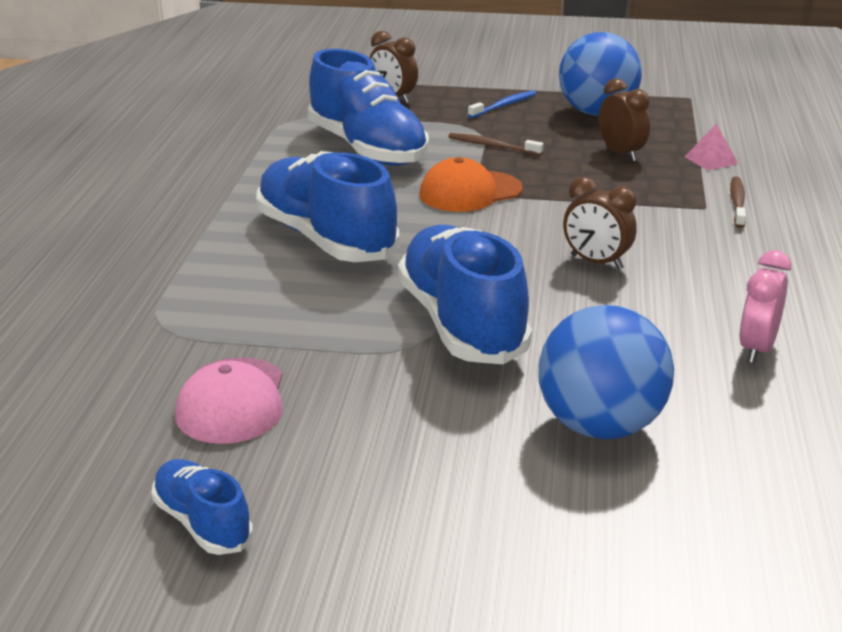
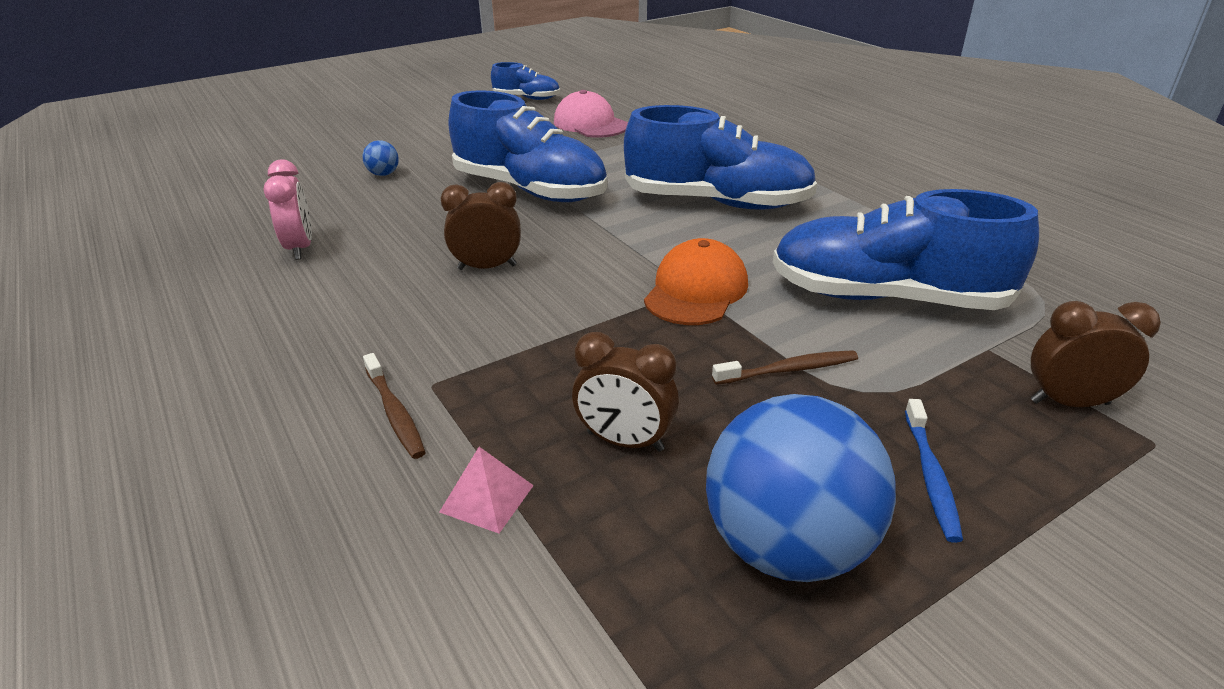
camera: 140 degrees right, 5 degrees up
blue ball [538,305,674,439] -> blue ball [363,140,399,176], size x0.40

